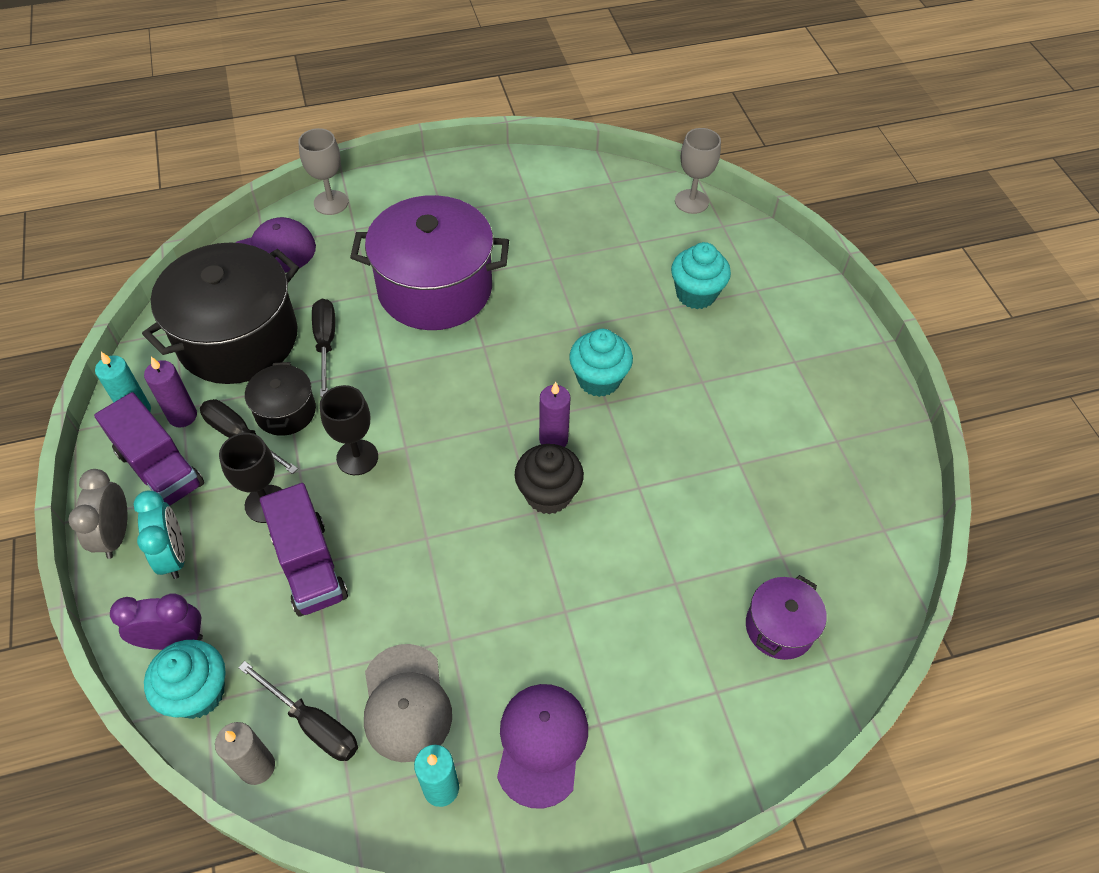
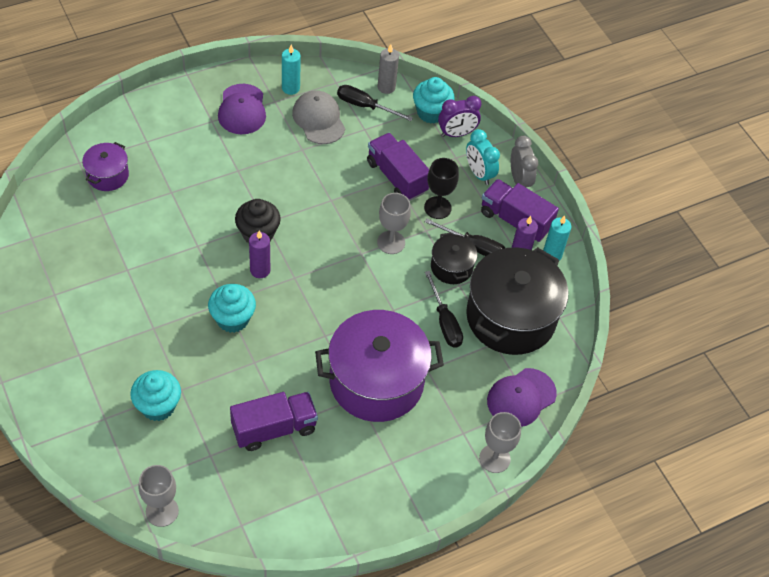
camera: 165 degrees right, 0 degrees up
black goblet [320,385,378,475] -> grey goblet [377,193,411,254]
none -> purple truck [230,392,318,451]

